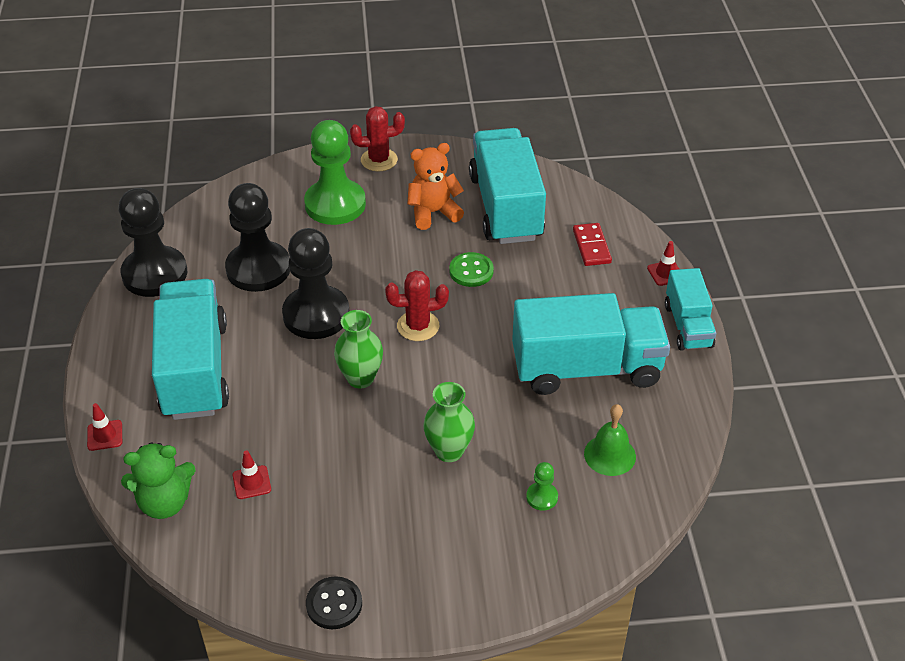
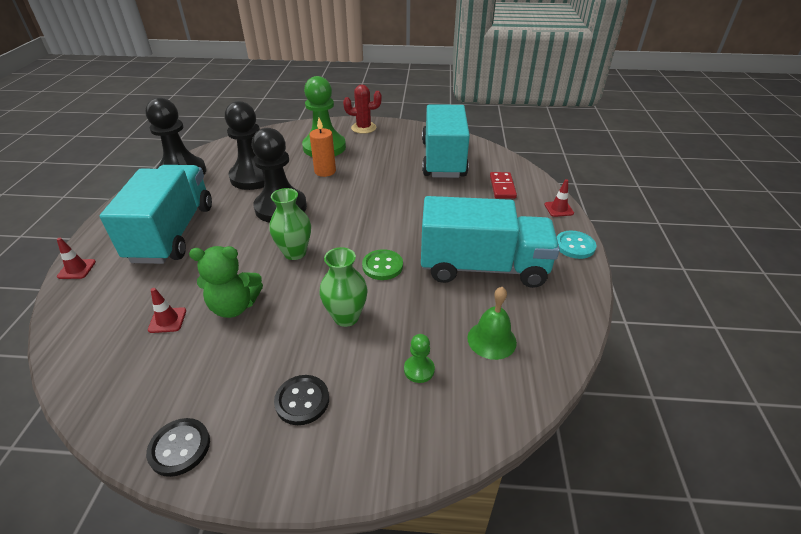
camera: 10 degrees right, 5 degrees down
green teddy bear [121,442,196,519] -> green teddy bear moved to [189,246,263,318]
red cactus [385,270,449,341] -> none
orange teddy bear [408,143,464,230] -> none
green button [449,252,494,287] -> green button moved to [362,249,403,280]
turquoise truck [665,268,716,350] -> turquoise button [557,230,596,259]
none -> black button [274,375,329,425]
none -> orange candle [309,118,336,177]

